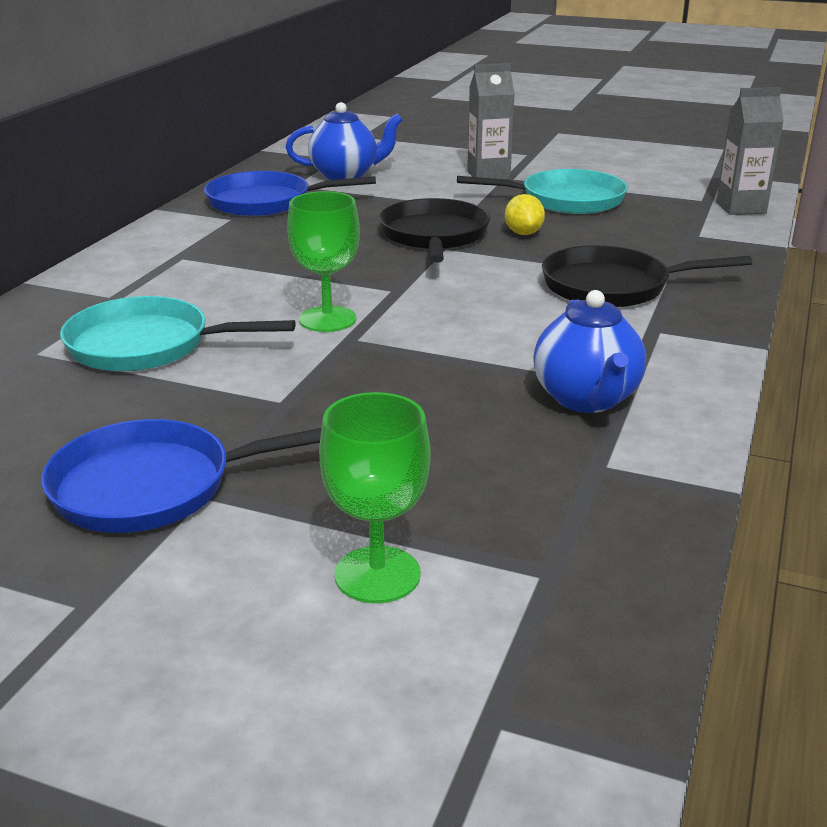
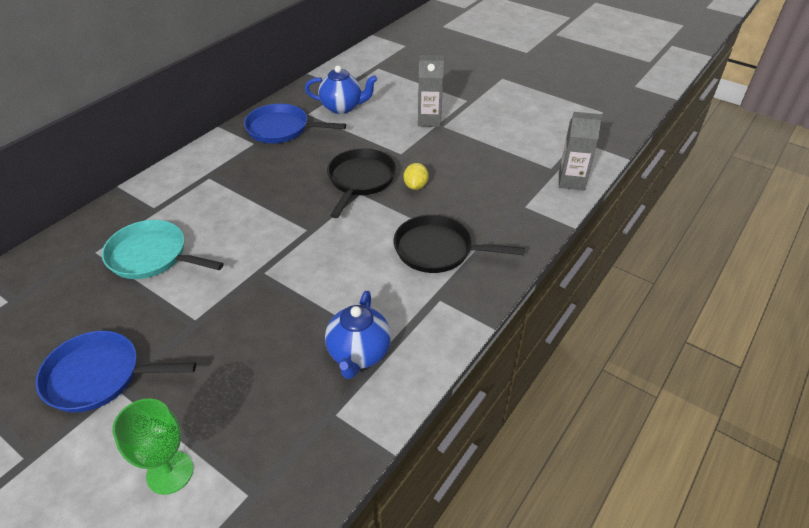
camera: 15 degrees right, 15 degrees up
green goblet [287,191,360,332] -> none
turquoise pan [457,169,628,214] -> none

